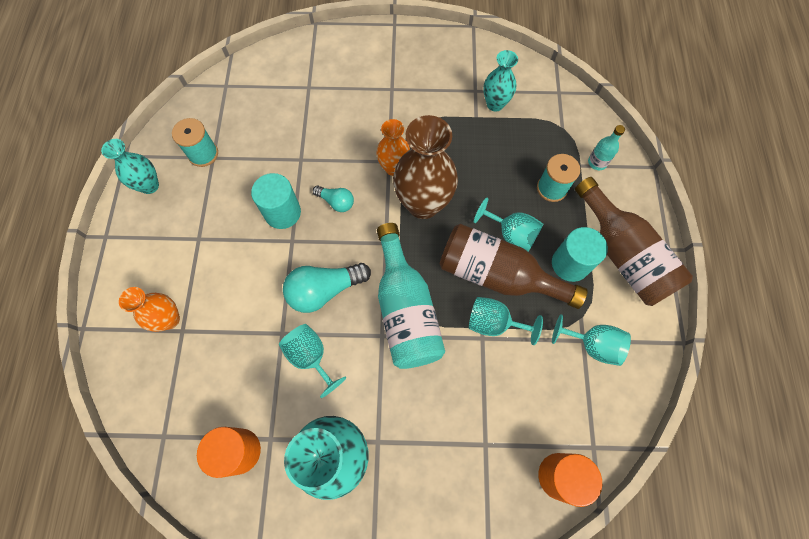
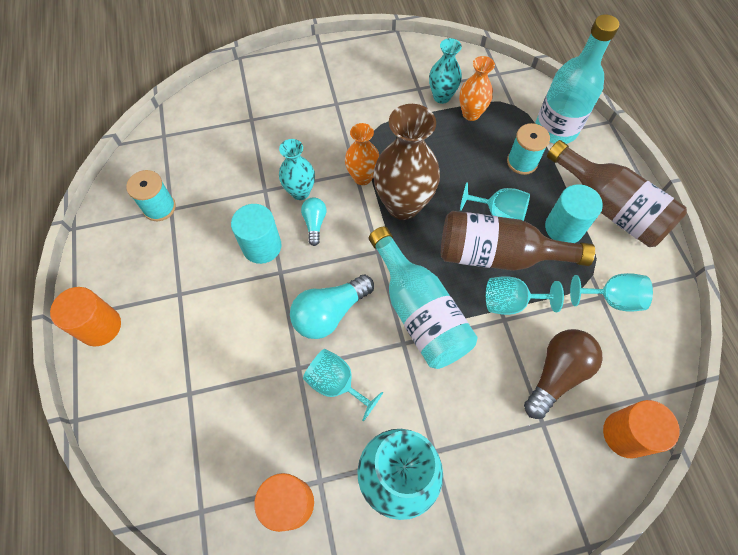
camera: 15 degrees left, 5 degrees down
turquoise vase [101,139,159,194] -> turquoise vase moved to [279,139,315,200]
orange vase [119,287,180,332] -> orange vase moved to [459,56,495,121]
turquoise light bulb [313,186,354,212] -> turquoise light bulb turned 105 degrees counterclockwise [301,197,326,246]
turquoise bottle [588,125,625,170] -> turquoise bottle [535,14,619,144], size x2.23
none -> orange cylinder [50,287,121,347]
none -> brown light bulb [524,329,603,419]

